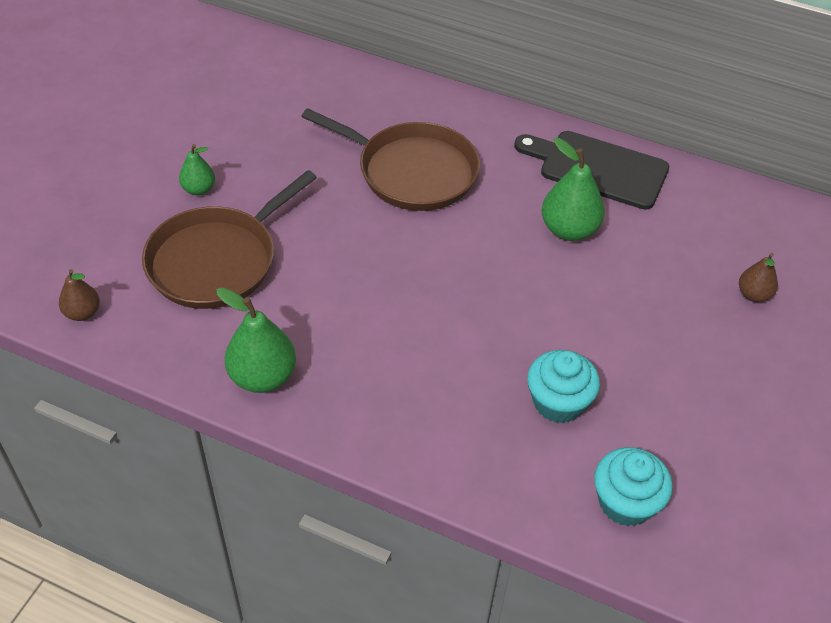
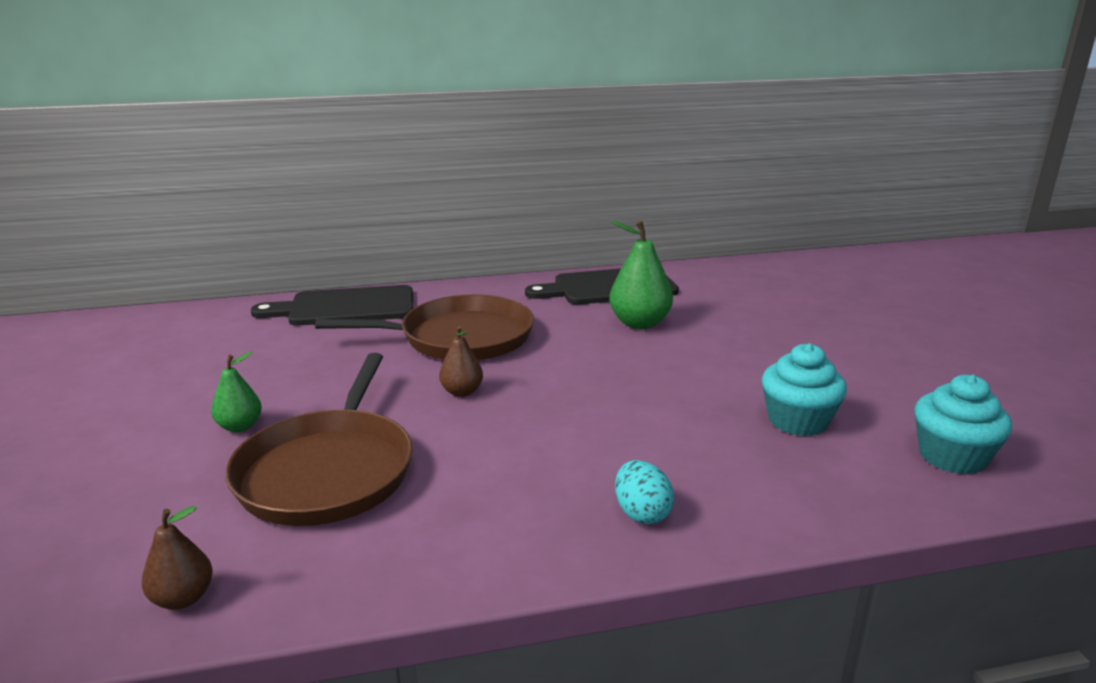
camera: 35 degrees left, 25 degrees down
green pear [216,288,296,393] -> none
brown pear [739,253,778,302] -> brown pear moved to [439,326,483,397]
none -> black cutting board [251,285,413,326]
none -> turquoise egg [615,460,674,524]

